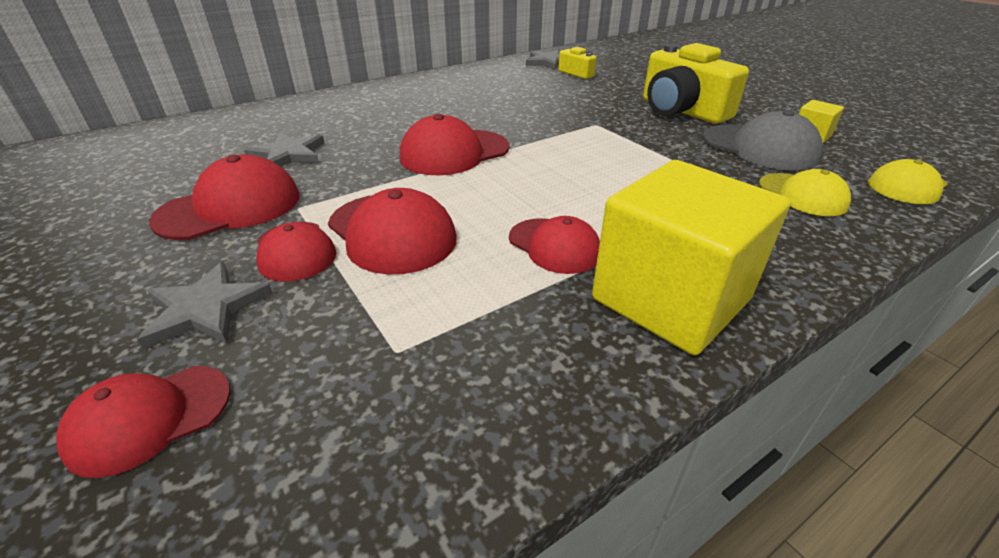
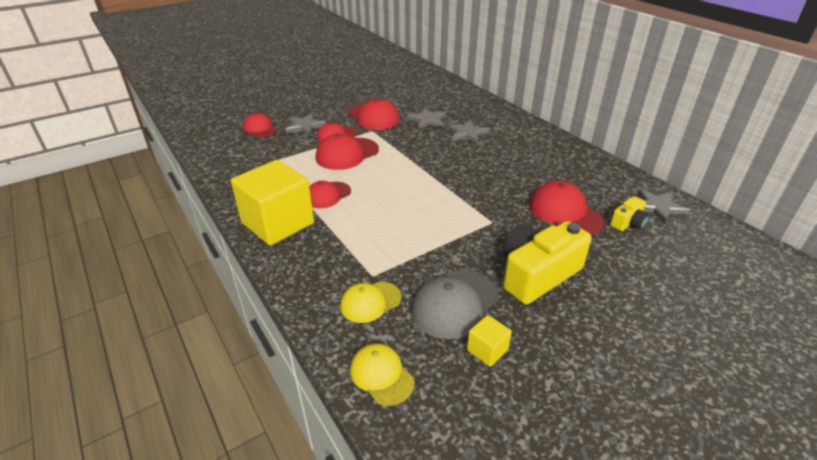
camera: 90 degrees right, 0 degrees up
red cap [400,114,509,175] -> red cap moved to [529,181,604,235]
none -> grey star [448,120,489,143]

